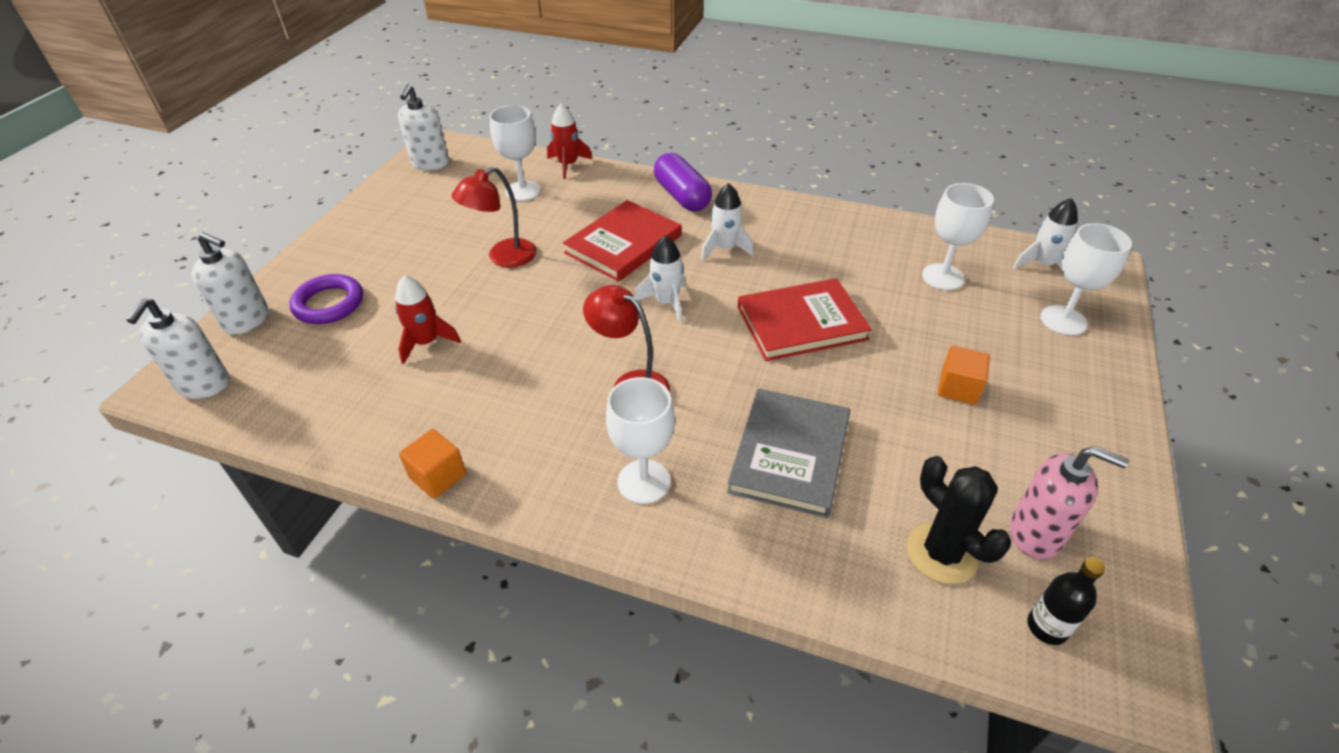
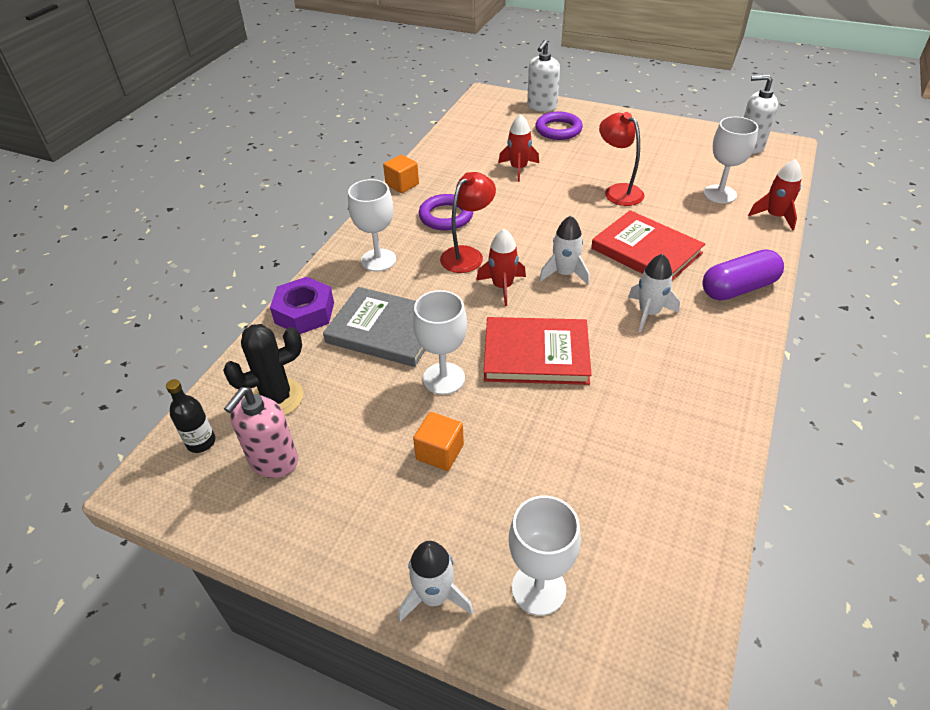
camera: 95 degrees right, 0 degrees up
white soap dispenser [126,298,230,399] -> none
red book [737,278,872,361] -> red book turned 75 degrees counterclockwise [484,317,592,385]
white goblet [922,183,994,290] -> white goblet moved to [413,290,467,395]
white rocket [1013,198,1078,269] -> white rocket moved to [398,541,474,622]
none -> purple nut [270,277,334,334]
none -> purple ring [419,194,473,230]
none -> red rocket [477,228,526,306]

